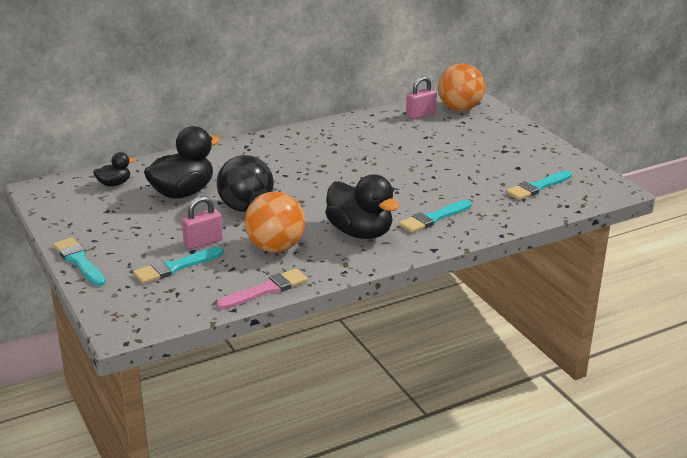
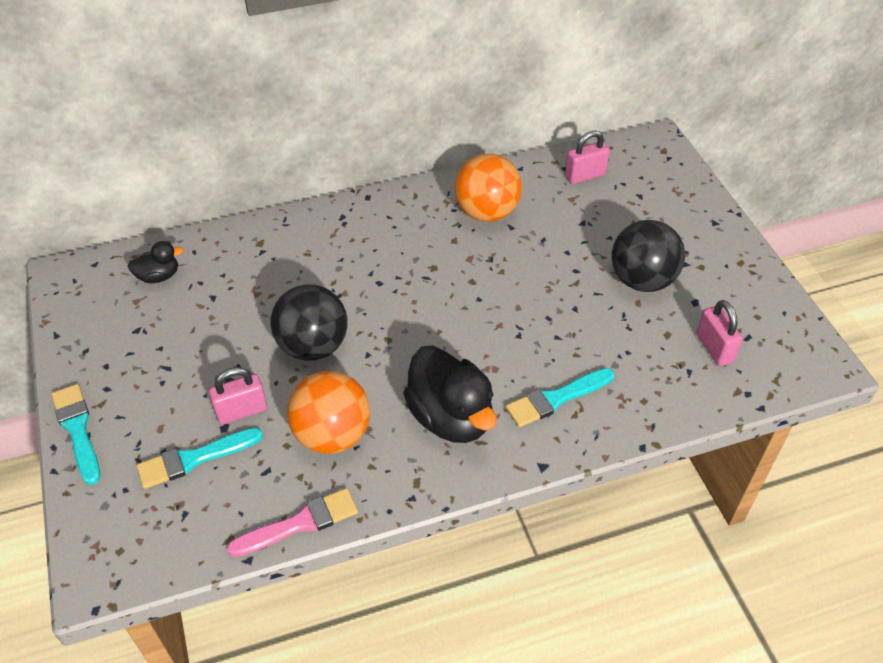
camera: 10 degrees right, 20 degrees up
black duck [144,126,220,199] -> none
orange ball [438,63,485,111] -> orange ball moved to [454,154,522,222]
turquoise brush [506,170,572,200] -> pink padlock [696,300,743,366]
none -> black ball [612,220,685,292]

